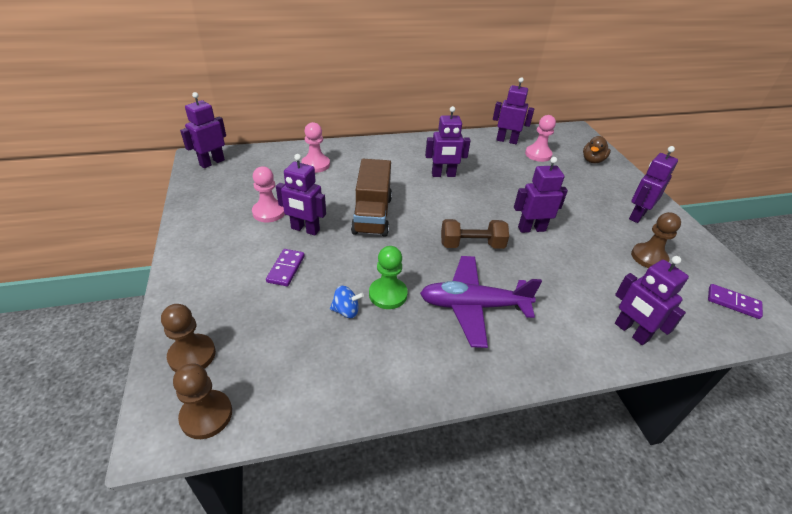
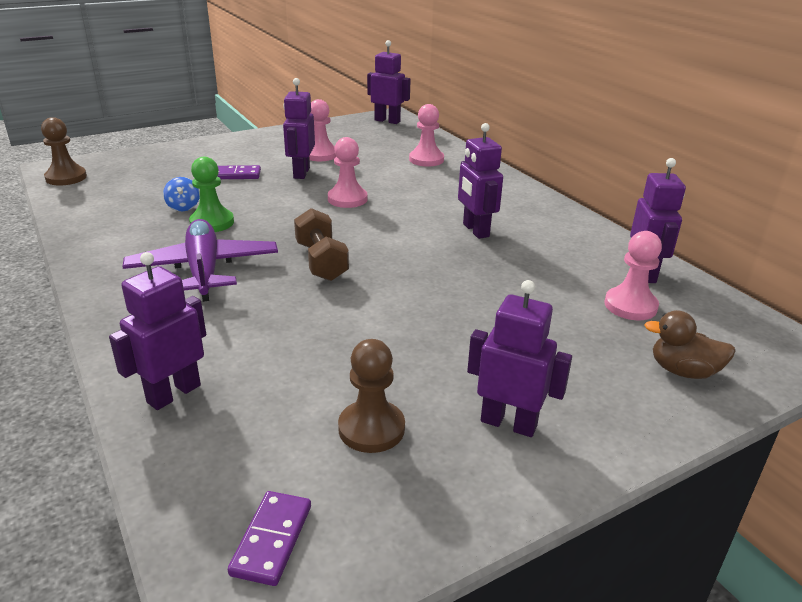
camera: 75 degrees right, 10 degrees down
brown pawn [161,304,216,372] -> none
brown truck [351,159,392,237] -> pink pawn [328,137,367,208]
purple robot [514,157,568,233] -> none

